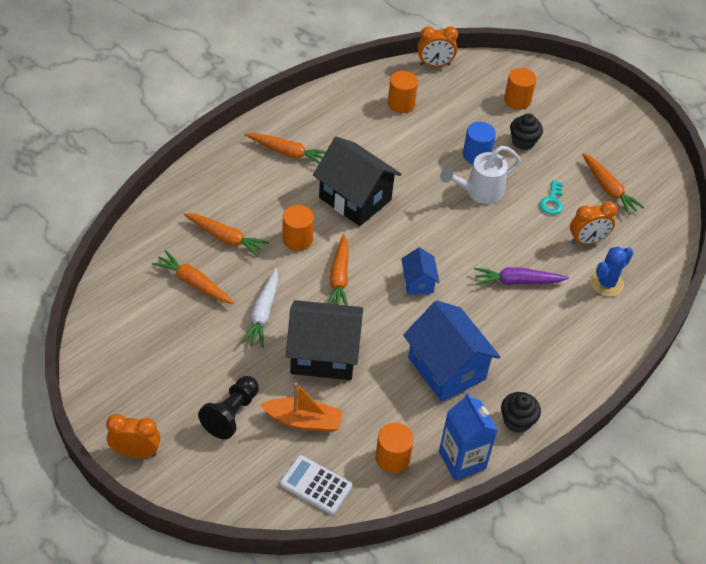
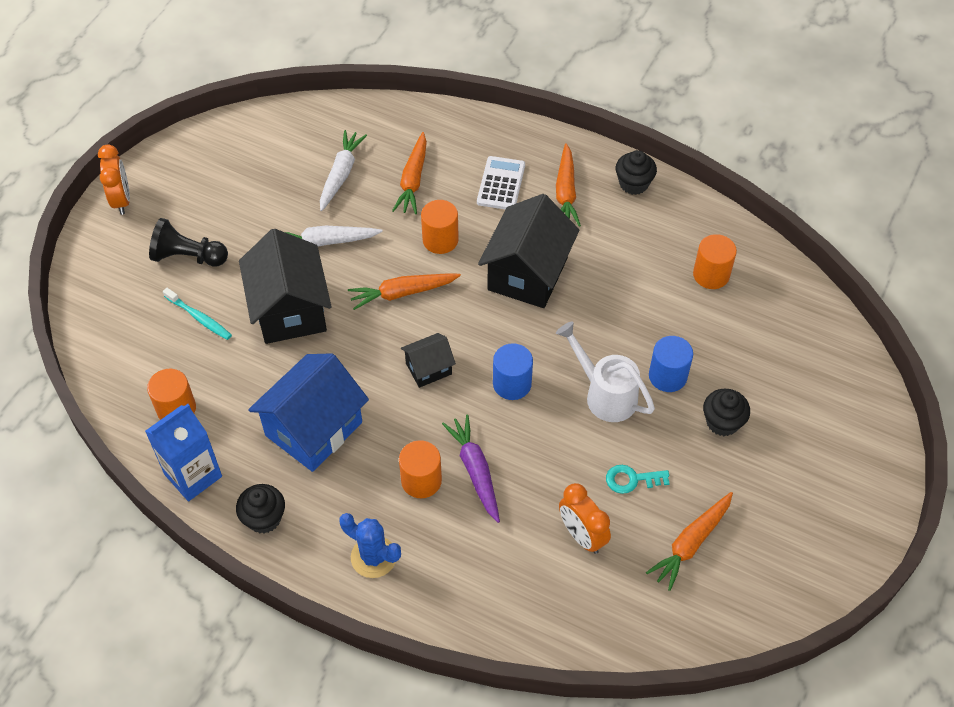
camera: 75 degrees right, 5 degrees up
orange carrot [152,250,234,304] -> white carrot [320,130,367,211]
orange boat [260,382,343,432] -> turquoise toothbrush [163,288,232,340]
white calculator [280,455,352,515] -> white calculator moved to [477,156,525,209]
blue house [401,247,440,295] -> black house [401,333,456,388]
orange clock [418,26,458,67] -> none
orange cylinder [504,68,536,110] -> orange cylinder moved to [399,440,442,498]
blue cactus [590,246,633,297] -> blue cactus moved to [339,513,401,578]
none -> blue cylinder [493,343,533,400]
none -> black cupcake [616,150,657,195]

